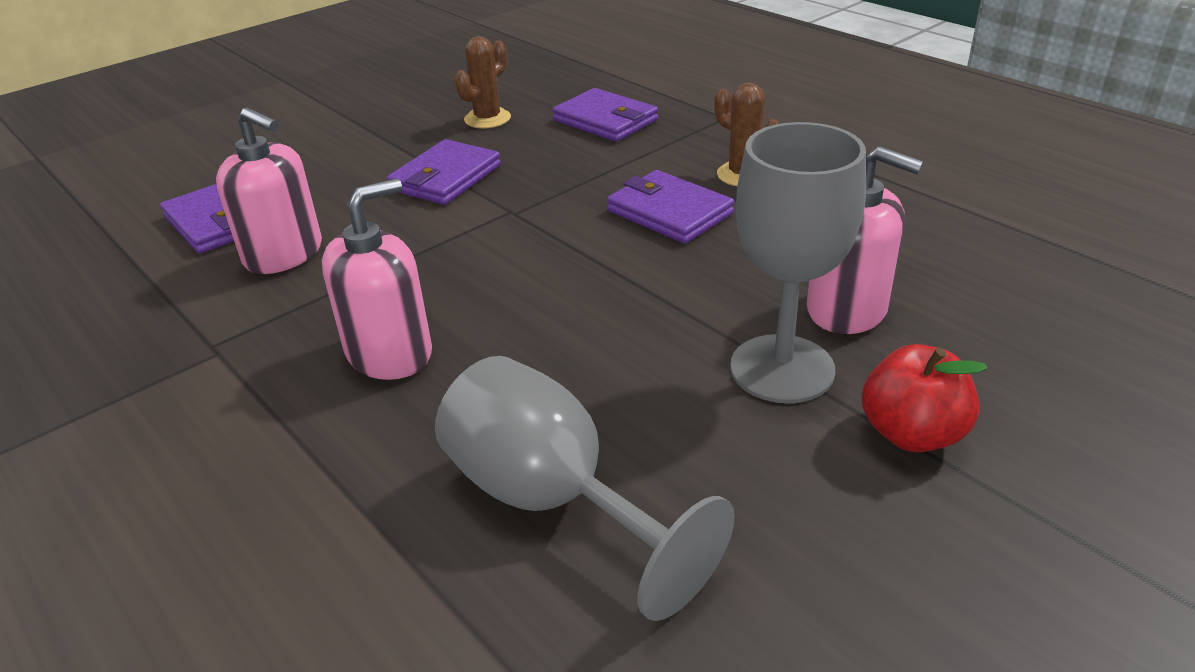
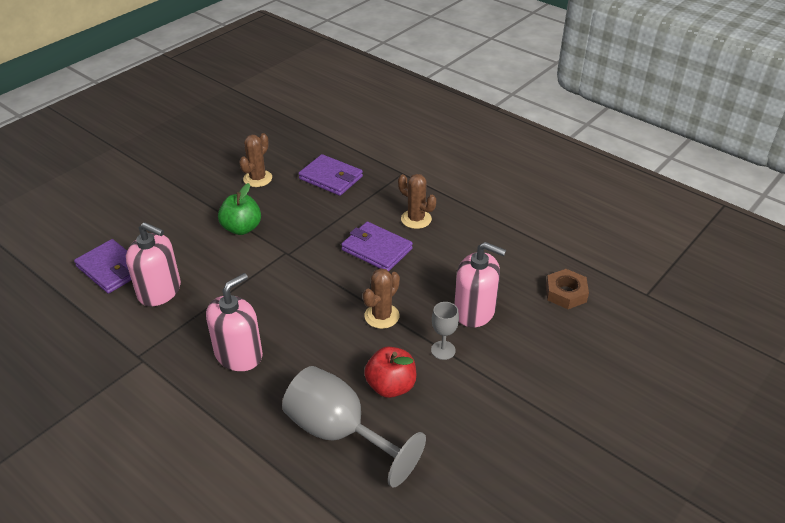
camera: 10 degrees left, 5 degrees up
purple wallet [387,139,501,205] -> green apple [218,183,261,235]
grey goblet [730,122,866,403] -> grey goblet [431,302,459,360], size x0.47
red apple [862,344,987,452] -> red apple moved to [364,347,416,398]
none -> brown cactus [363,268,400,329]
none -> brown nut [546,269,589,309]

